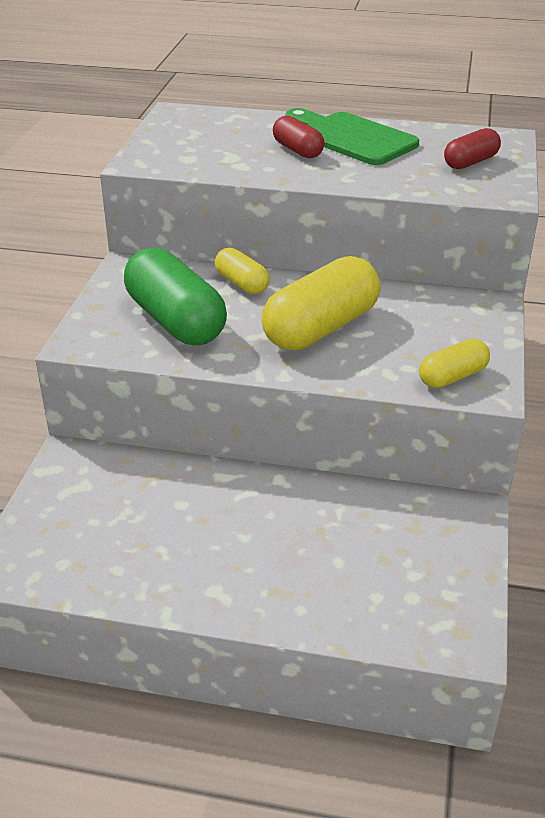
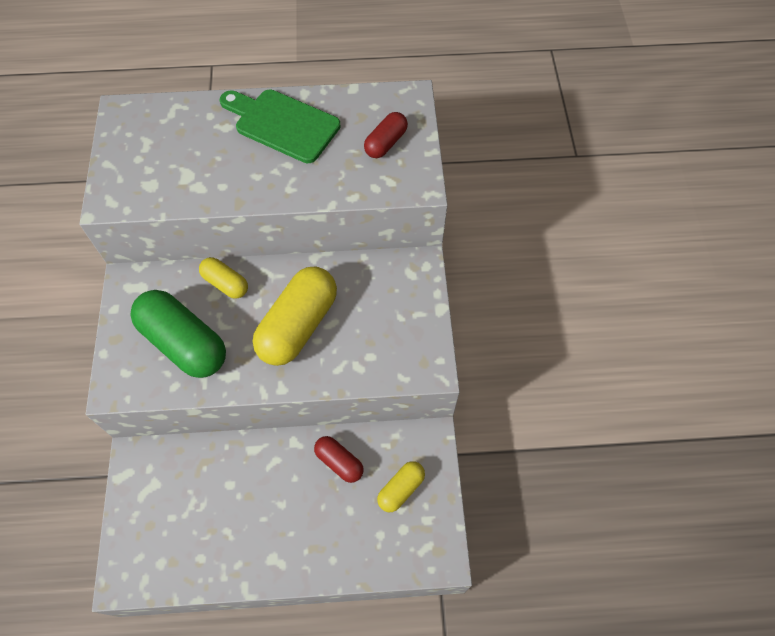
camera: 15 degrees left, 25 degrees up
red capsule [273,116,325,158] -> red capsule moved to [314,436,364,483]
yellow capsule [419,339,490,388] -> yellow capsule moved to [377,461,425,512]

